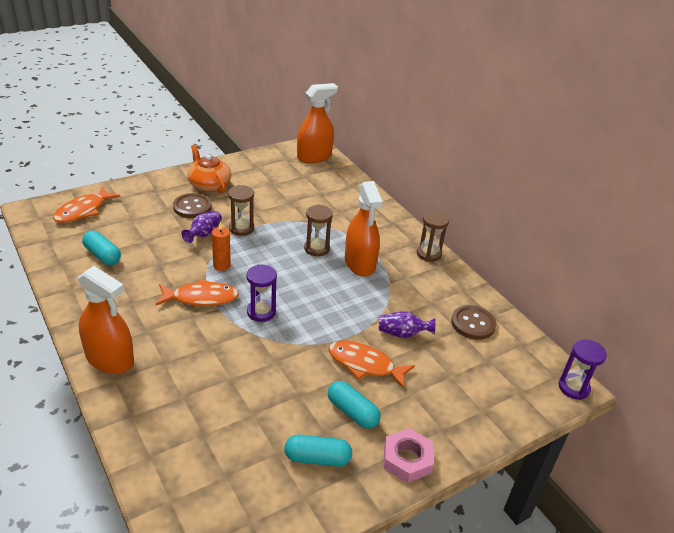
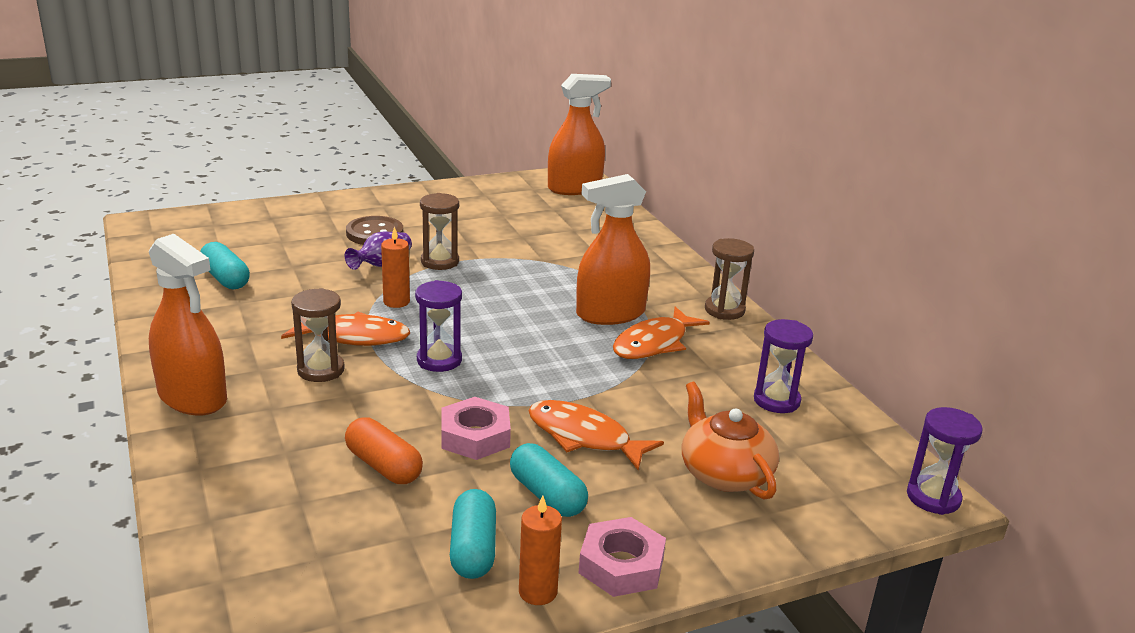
camera: 10 degrees right, 10 degrees down
orange fish [53,187,120,223] -> orange fish moved to [613,307,710,359]
orange teapot [187,145,231,193] -> orange teapot moved to [682,382,779,500]
turquoise capsule [285,434,352,467] -> turquoise capsule turned 75 degrees clockwise [450,489,496,579]
brown hourglass [304,205,333,256] -> brown hourglass moved to [291,288,345,382]
orange spray bottle [345,181,383,277] -> orange spray bottle turned 75 degrees clockwise [576,174,650,325]
purple vase [379,311,435,338] -> none
brown button [451,305,496,340] -> purple hourglass [754,319,813,413]
none -> orange capsule [345,417,423,484]
none -> pink nut [441,397,511,460]
none -> orange candle [519,496,562,605]

